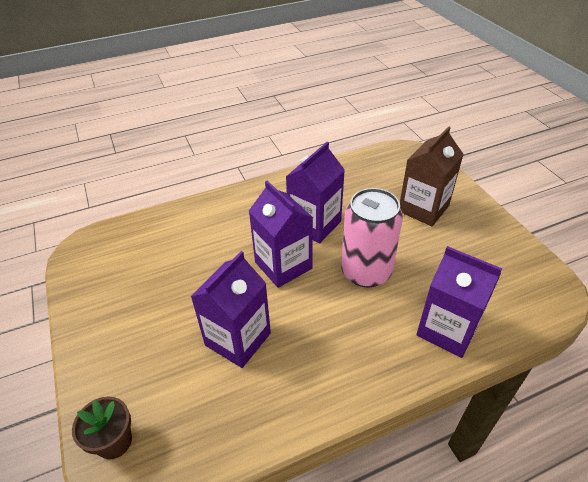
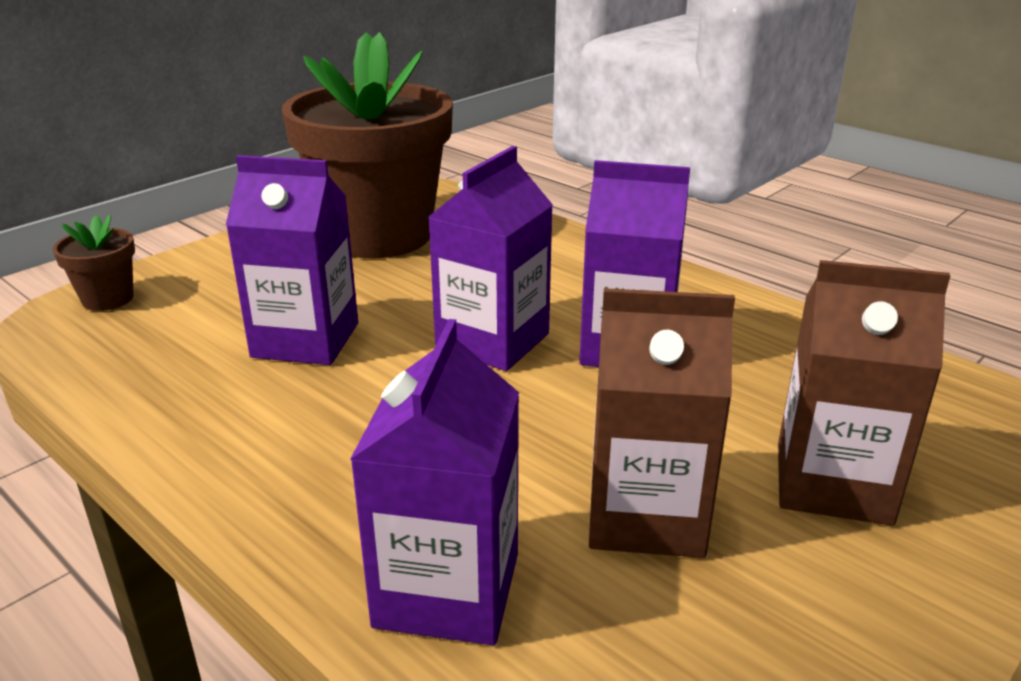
camera: 65 degrees right, 15 degrees down
pink can [341,188,403,287] -> none
none -> brown flower pot [282,32,453,258]
none -> brown carton [589,288,735,558]

